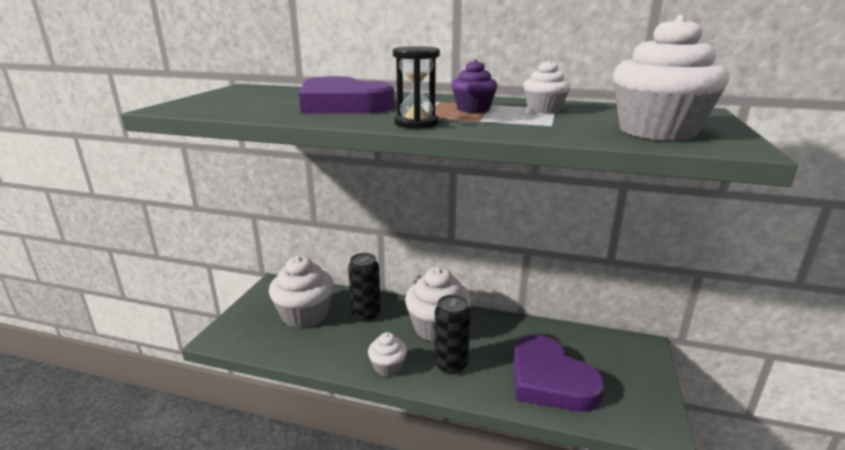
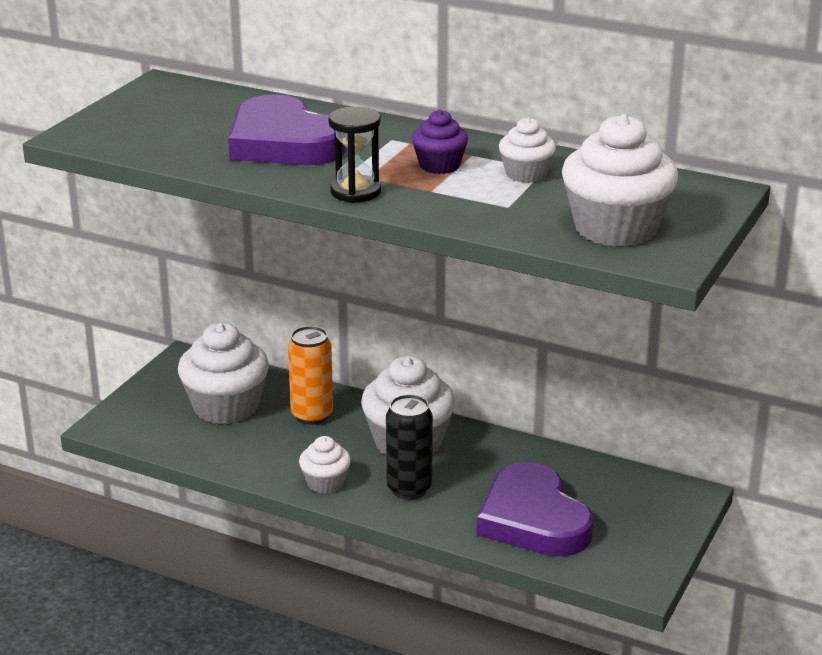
camera: 10 degrees right, 5 degrees up
black can [348,253,381,322] -> orange can [288,326,333,425]

